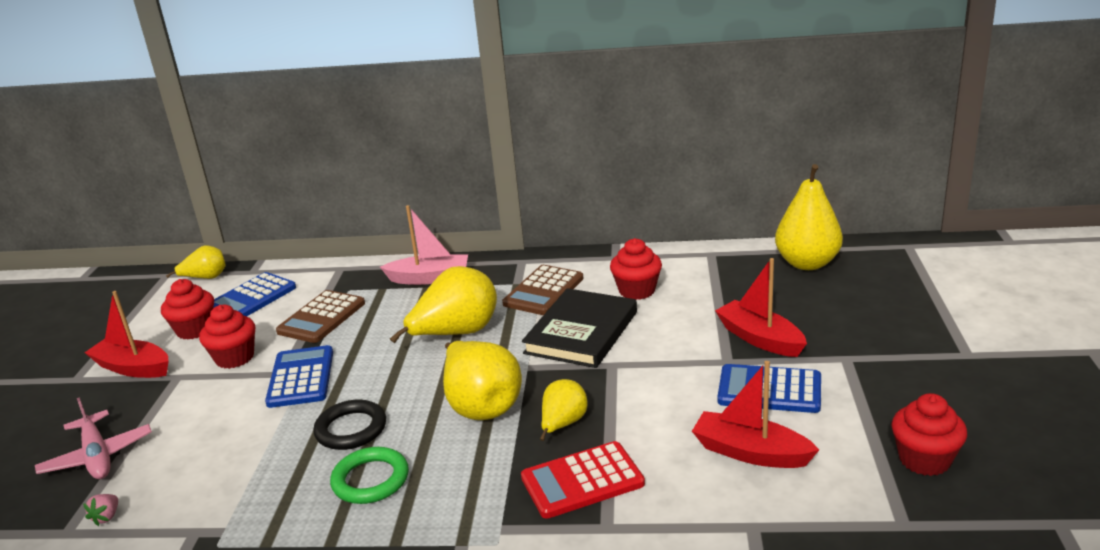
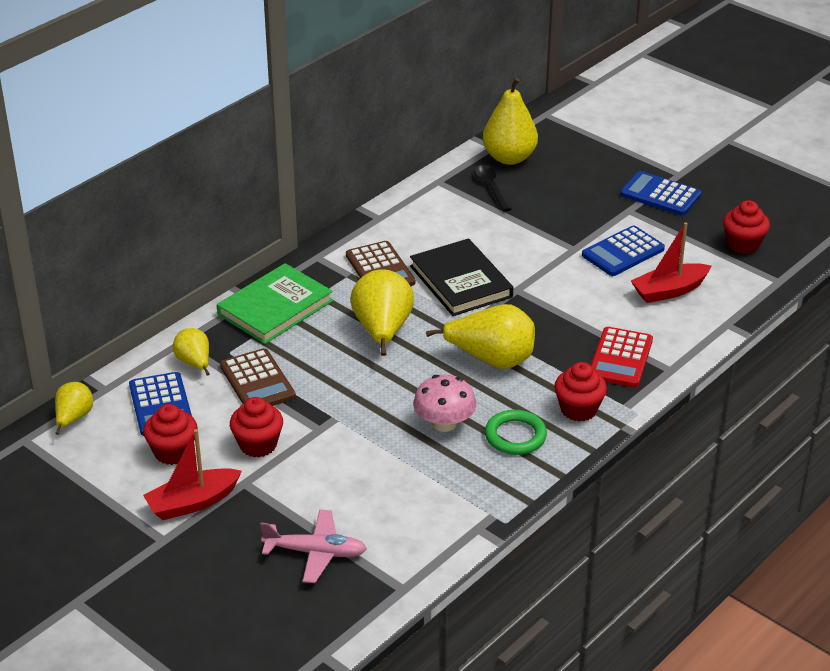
camera: 55 degrees left, 10 degrees up
pink strawberry [83,494,118,526] -> none
blue calculator [265,345,333,408] -> blue calculator moved to [620,171,701,216]
black ring [313,400,386,450] -> pink mushroom [413,375,476,432]
pink boat [380,205,468,285] -> green book [217,263,333,344]
yellow pear [540,379,588,441] -> yellow pear moved to [173,328,210,375]
red cupcake [610,238,662,300] -> red cupcake moved to [554,362,607,422]
red boat [715,258,807,357] -> none
none -> black spoon [474,165,511,212]

